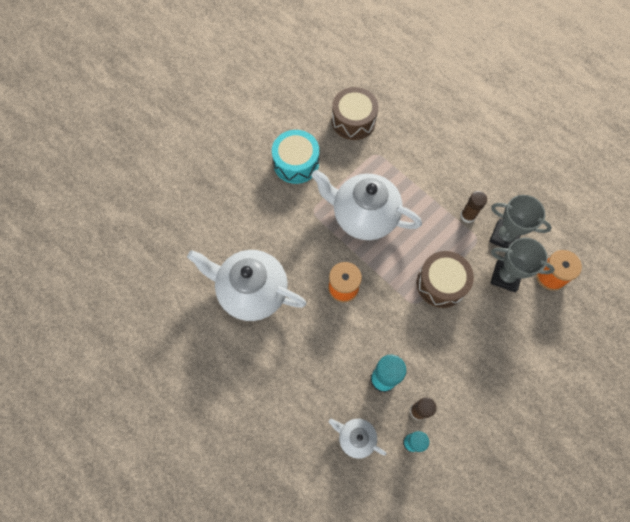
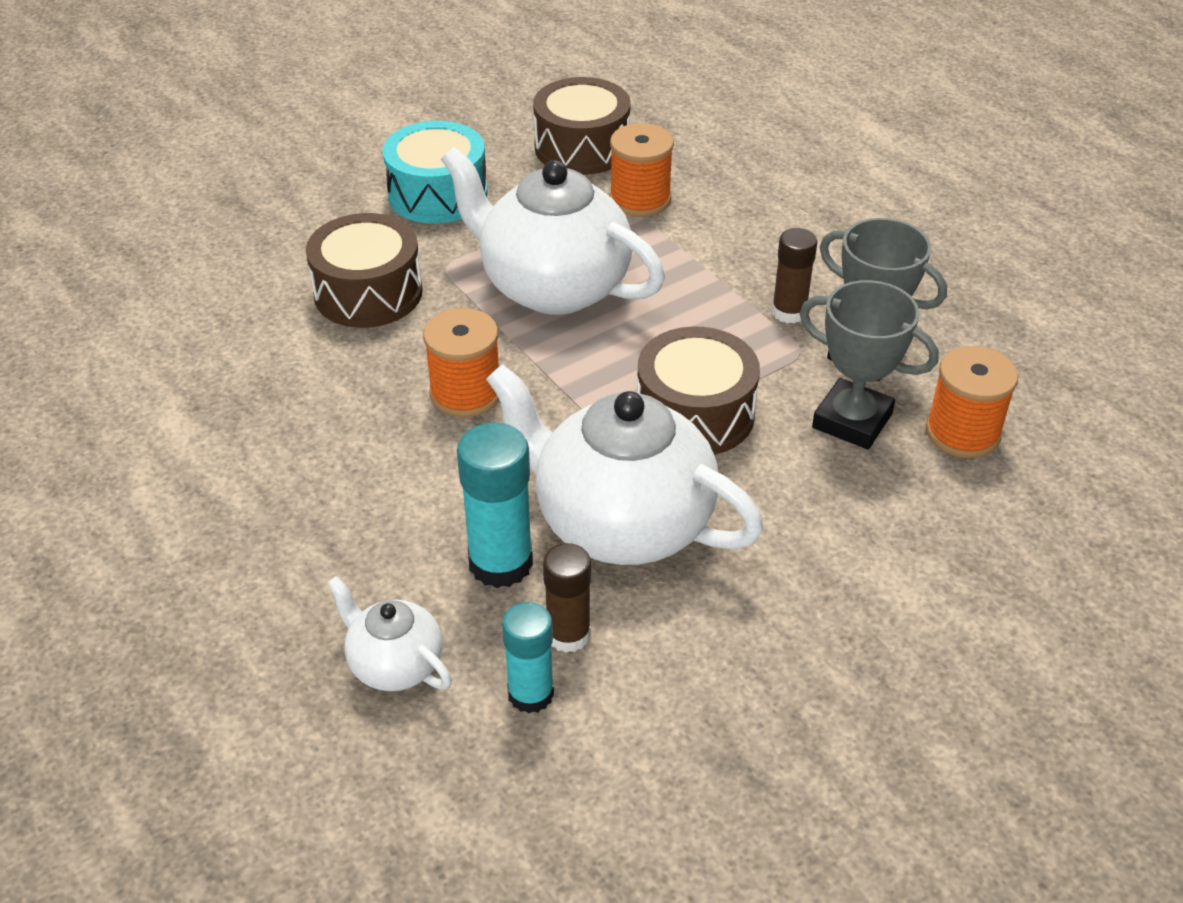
camera: 10 degrees right, 25 degrees down
white teapot [187,250,307,321] -> white teapot moved to [486,364,764,565]
none -> brown drum [306,213,423,328]
none -> orange spool [609,123,674,217]

